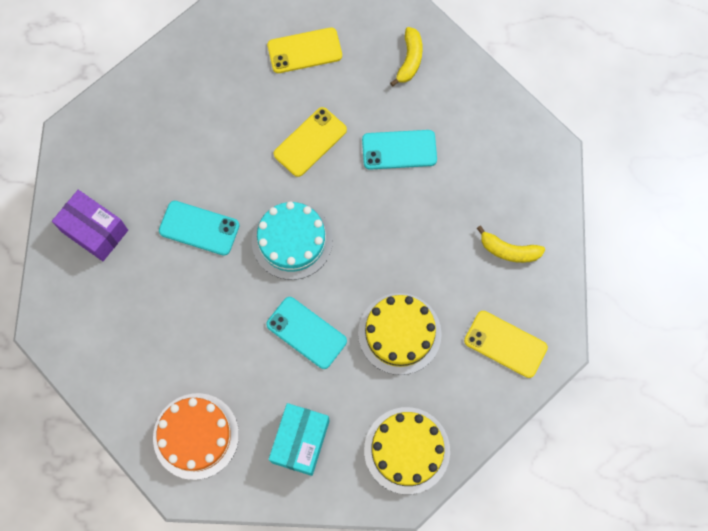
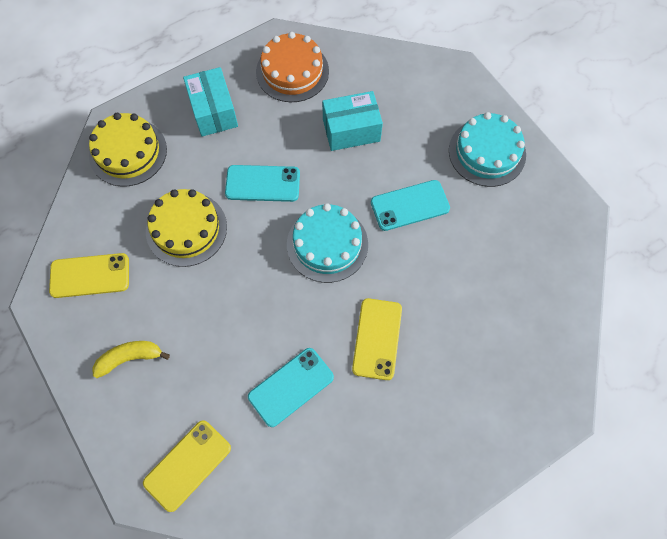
camera: 145 degrees right, 5 degrees down
purple box [52,190,128,261] -> turquoise cake [449,112,526,187]
yellow phone [267,28,342,73] -> yellow phone moved to [143,420,231,512]
yellow banana [390,27,423,86] -> none
none -> turquoise box [322,91,383,151]

